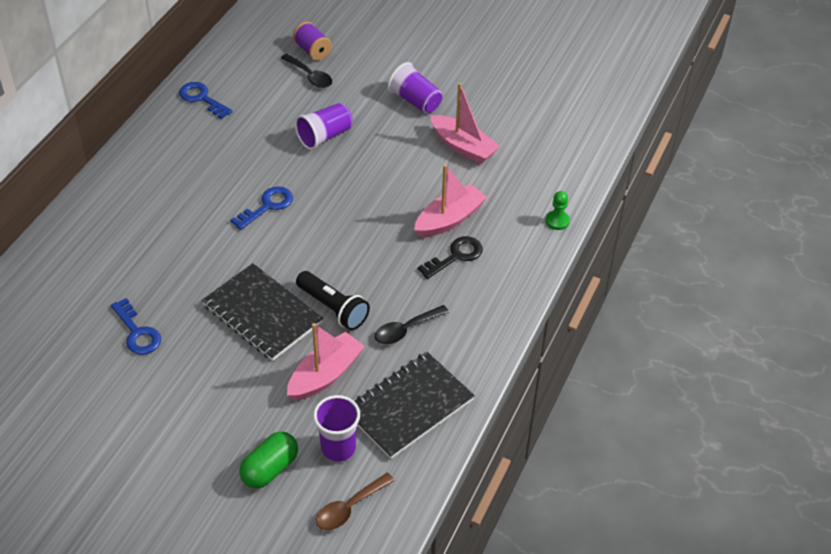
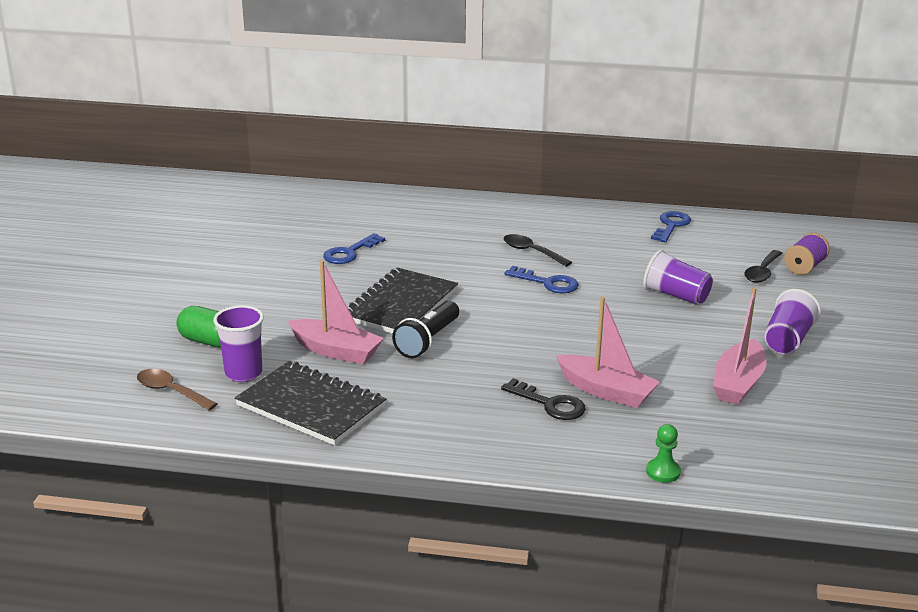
camera: 75 degrees right, 20 degrees down
black spoon [375,305,449,344] -> black spoon moved to [504,234,572,267]

